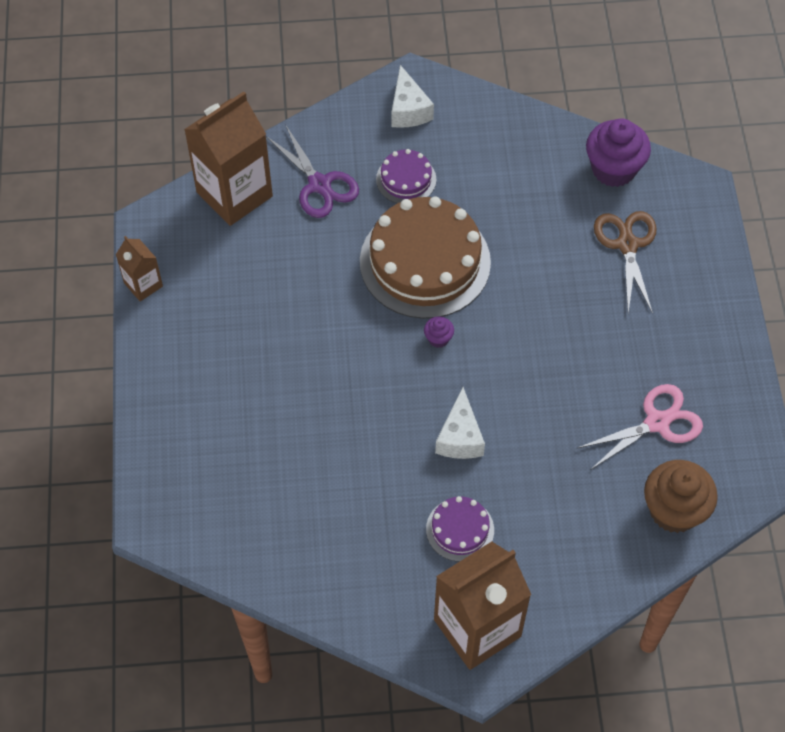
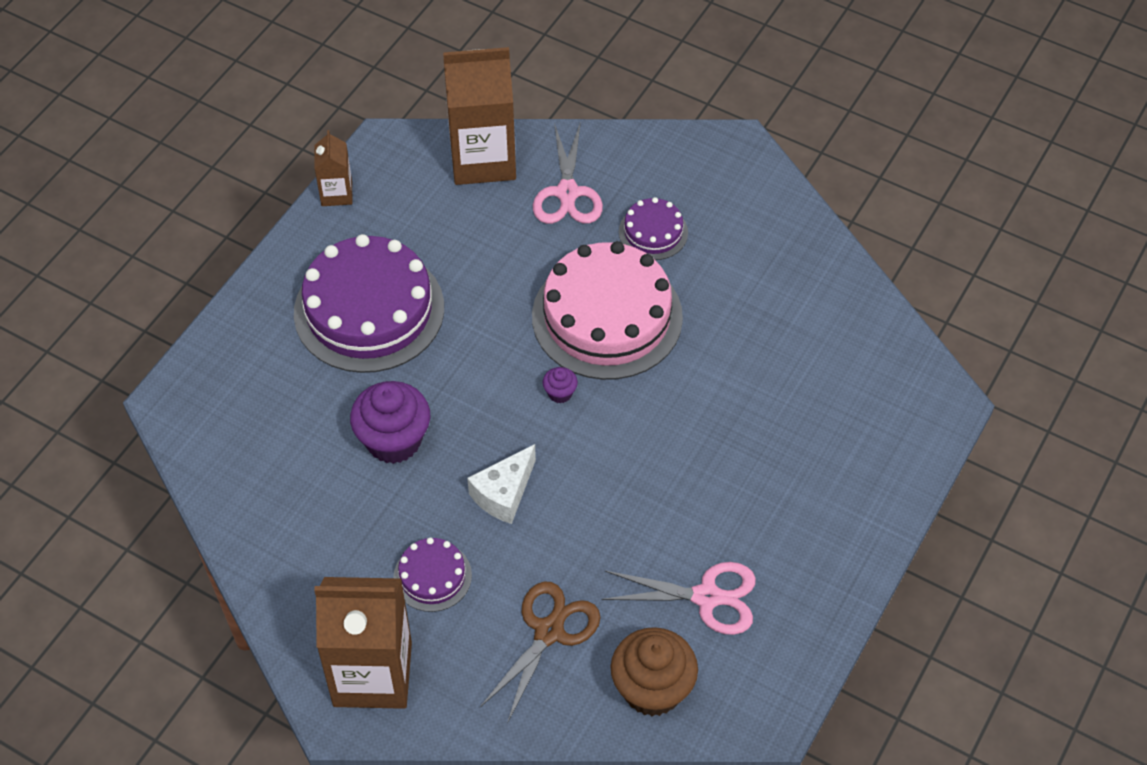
camera: 35 degrees right, 5 degrees down
purple scissors [266,124,359,218] -> pink scissors [533,122,603,224]
brown cake [360,196,491,319] -> pink cake [532,241,683,380]
white cheese [392,65,434,128] -> none
purple cupcake [586,119,651,187] -> purple cupcake moved to [350,381,430,464]
brown scissors [594,211,657,314] -> brown scissors moved to [480,581,601,724]
none -> purple cake [294,234,444,373]

